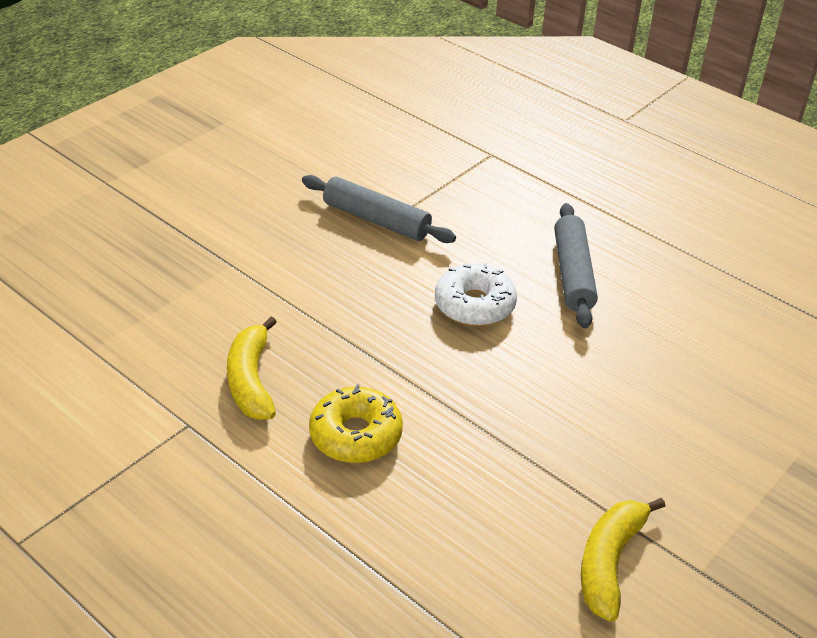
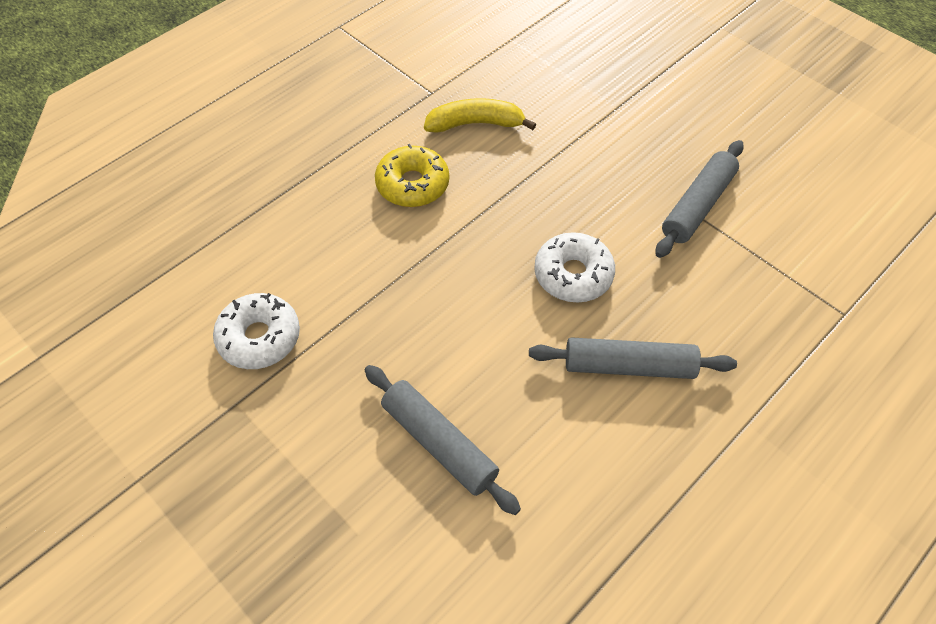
camera: 95 degrees right, 15 degrees up
yellow banana [581,498,665,622] -> white donut [213,293,300,369]
none -> grey rolling pin [365,365,521,515]

